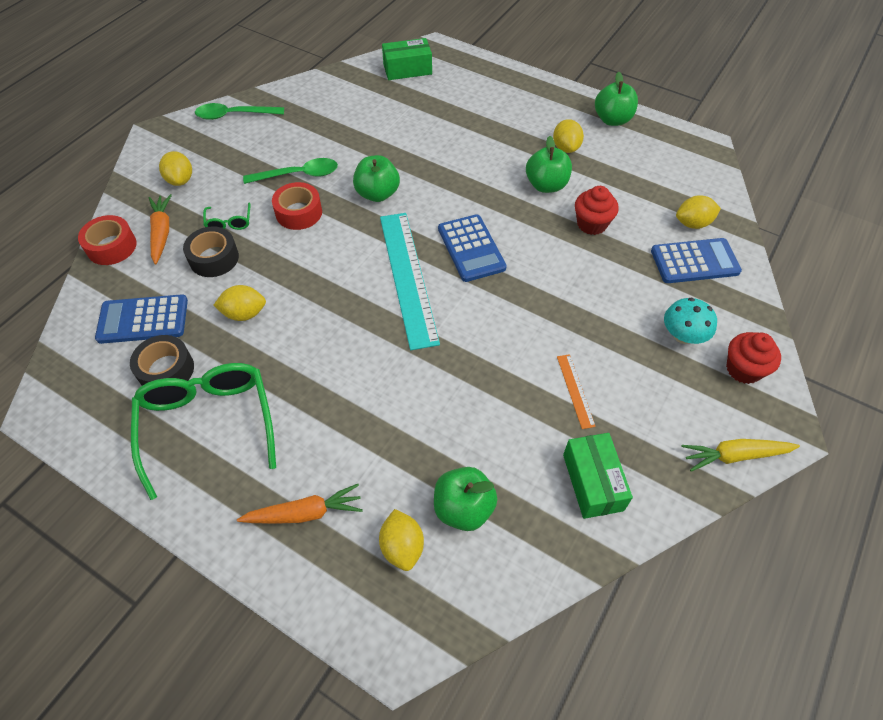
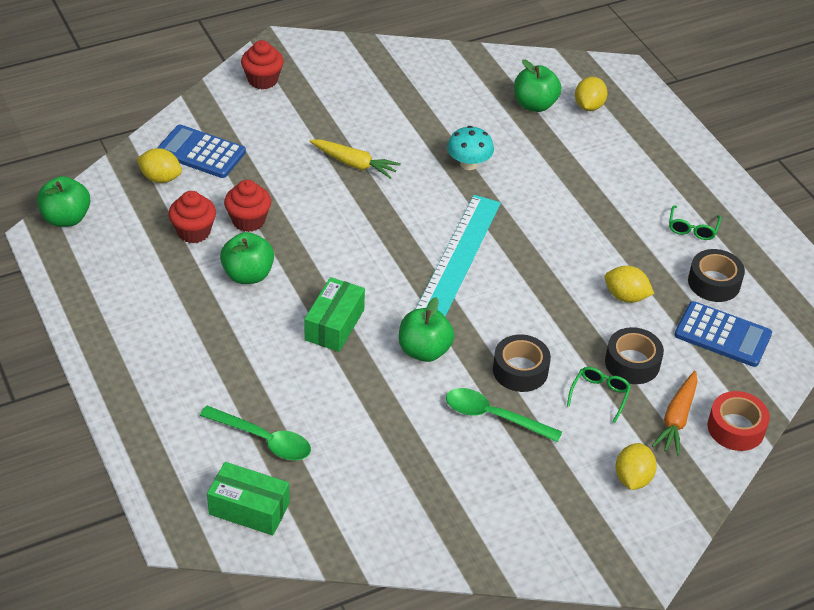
camera: 150 degrees left, 10 degrees down
green glasses [131,363,276,500] -> green glasses [669,205,721,240], size x0.44
green spoon [195,103,284,120] -> green spoon moved to [200,406,311,460]
orange carrot [237,484,363,524] -> none
red tape [272,182,322,230] -> black tape [493,334,551,392]
blue calculator [438,214,507,282] -> none
yellow lemon [553,119,584,153] -> none
orange ruler [557,354,596,429] -> none
green box [563,433,633,519] -> green box moved to [304,277,365,352]
green apple [595,72,638,126] -> green apple moved to [37,176,90,227]
turquoise mushroom [664,298,717,344] -> turquoise mushroom moved to [447,126,494,170]
yellow carrot [682,439,800,472] -> yellow carrot moved to [310,139,401,179]
none -> red cupcake [169,191,216,243]

